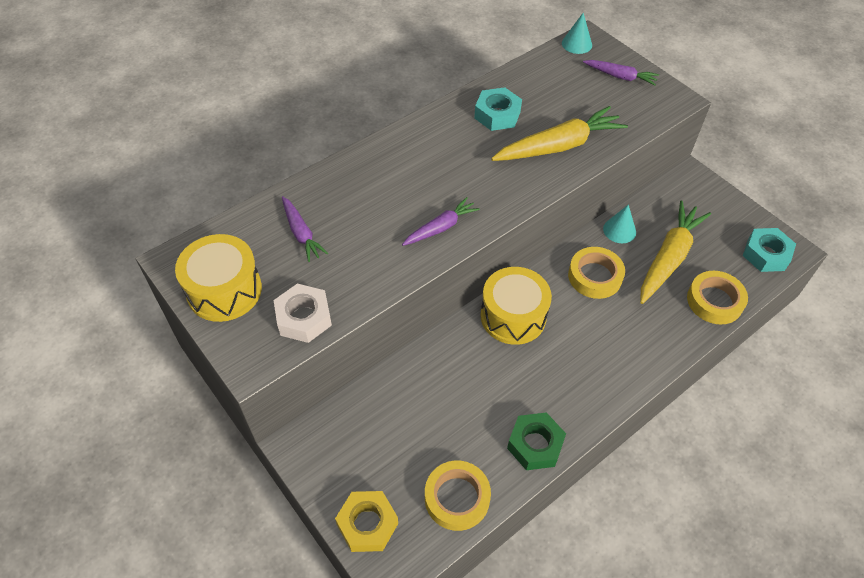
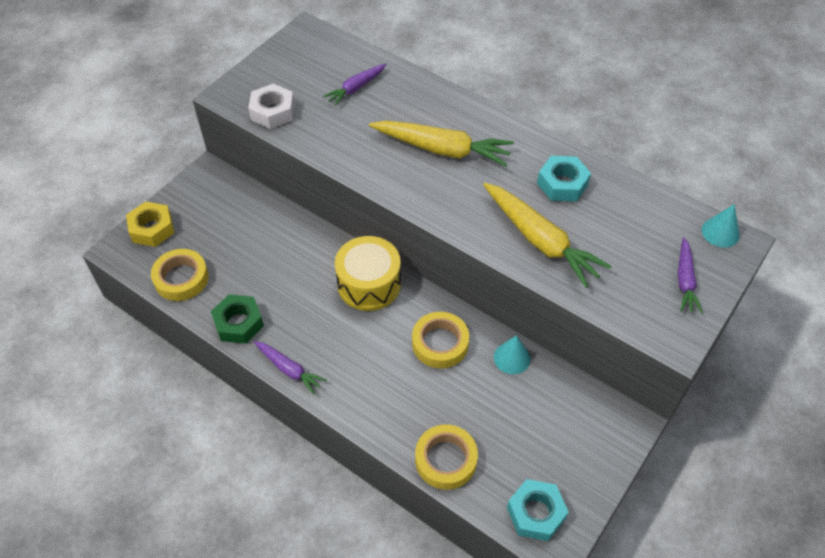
camera: 75 degrees right, 0 degrees up
yellow drum [175,234,262,322] -> none
purple carrot [402,197,480,246] -> purple carrot moved to [254,341,327,395]
yellow carrot [640,200,711,304] -> yellow carrot moved to [369,121,514,167]

